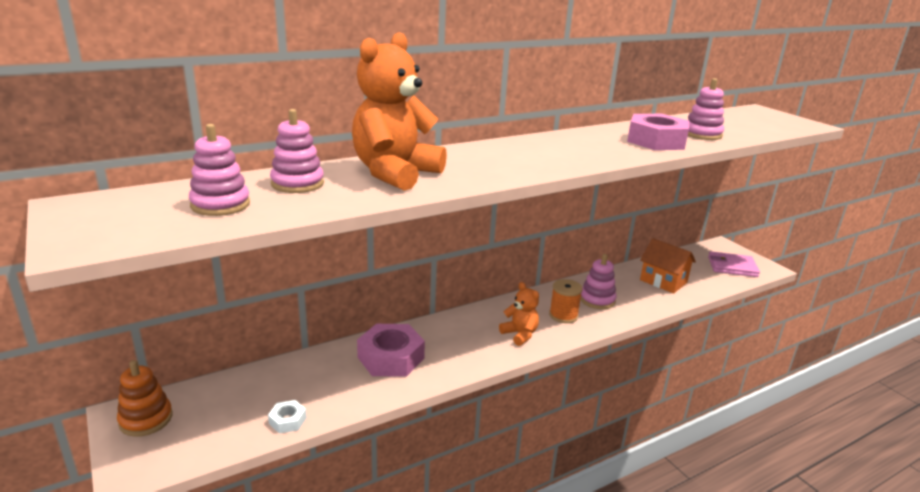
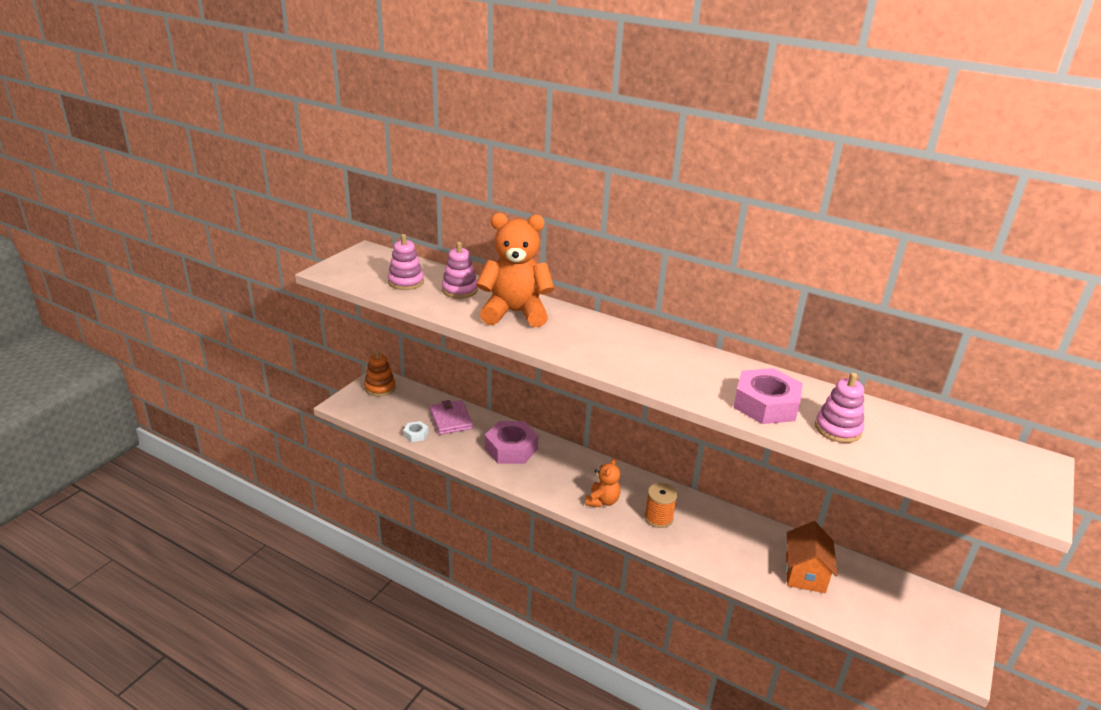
camera: 60 degrees right, 5 degrees up
pink stacking toy [580,254,617,309] -> none
pink wallet [708,251,760,277] -> pink wallet moved to [429,400,473,435]

